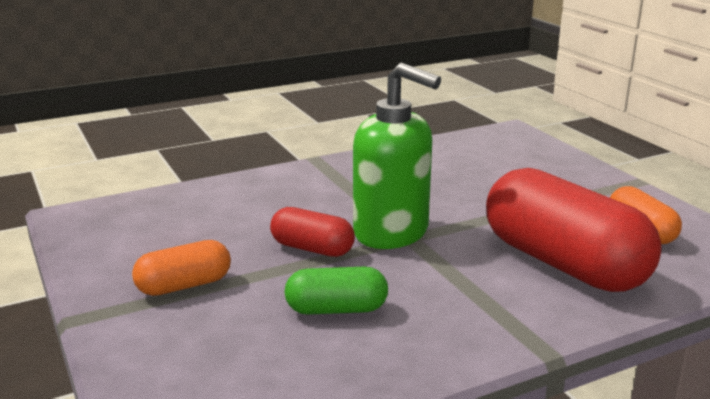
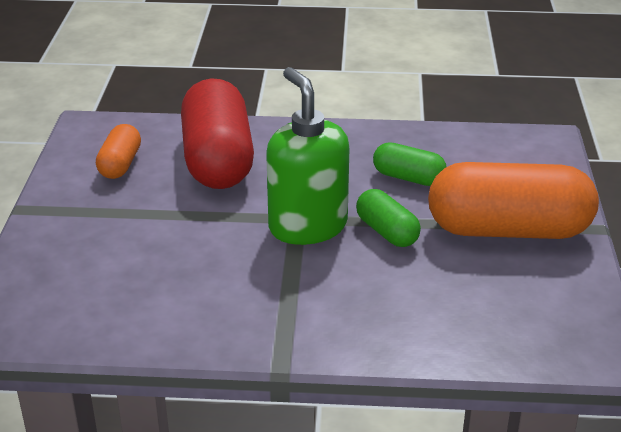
camera: 150 degrees left, 10 degrees up
orange capsule [132,240,231,296] -> orange capsule [428,162,599,239], size x2.03
red capsule [270,207,355,257] -> green capsule [356,189,421,247]

